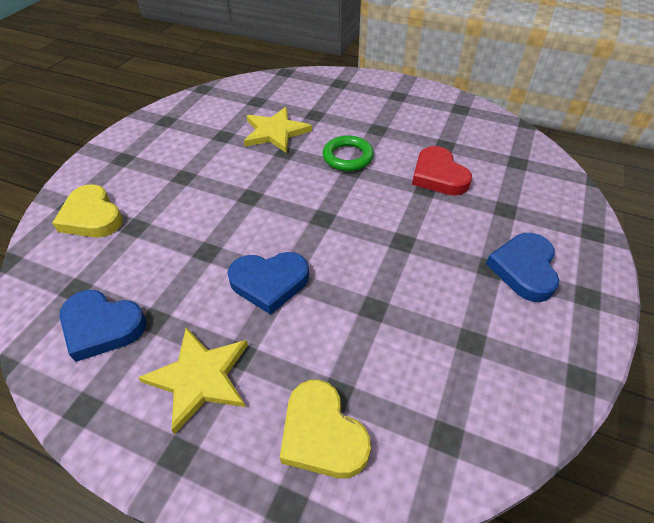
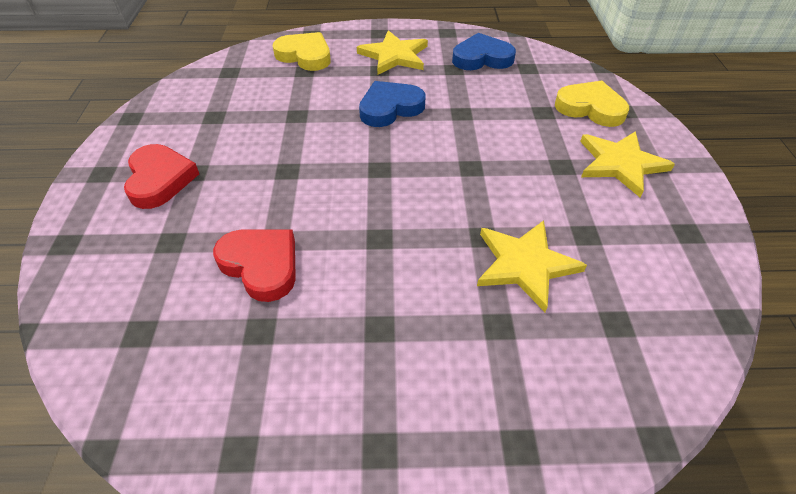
camera: 155 degrees right, 0 degrees up
green ring [322,135,374,171] -> none
blue heart [486,233,559,302] -> red heart [124,144,199,209]
none -> yellow star [580,131,675,197]

